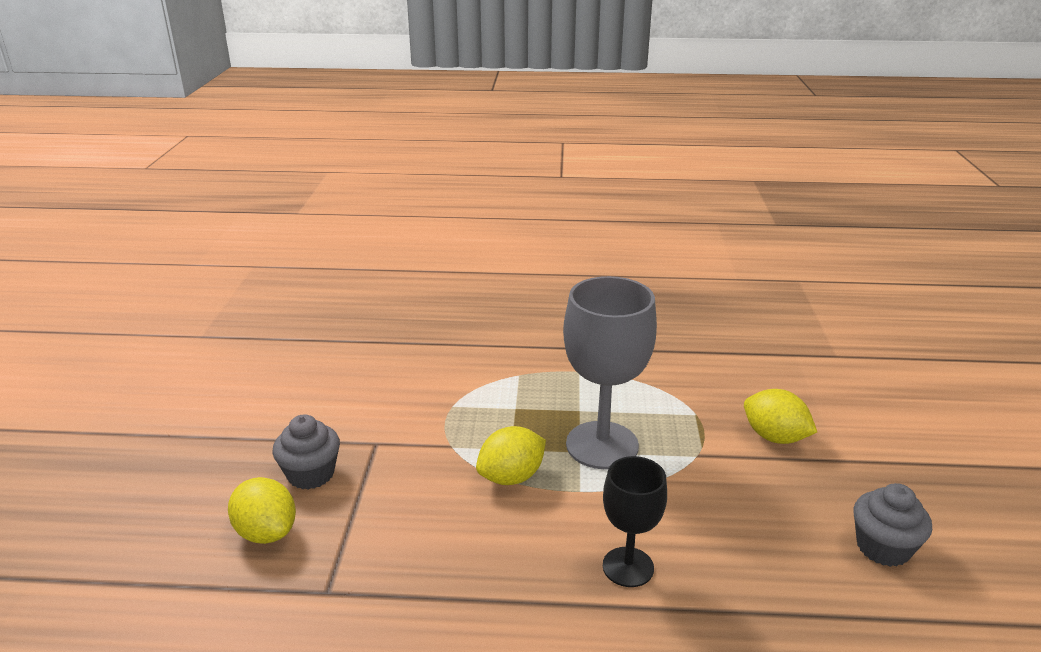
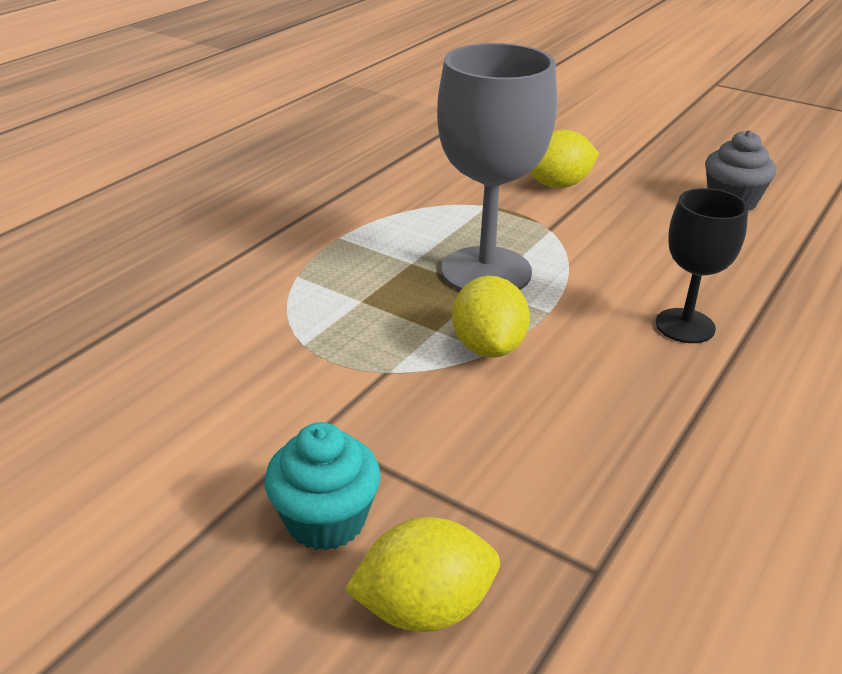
camera: 60 degrees left, 5 degrees up
grey cupcake [273,414,340,490] -> turquoise cupcake [265,422,381,551]

